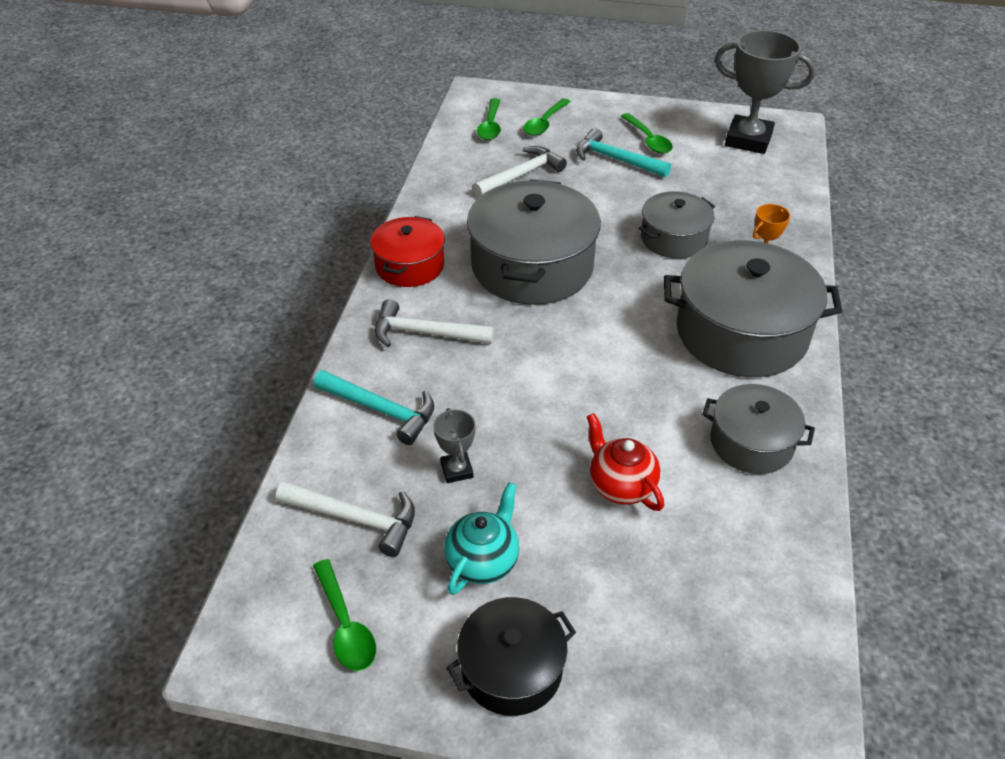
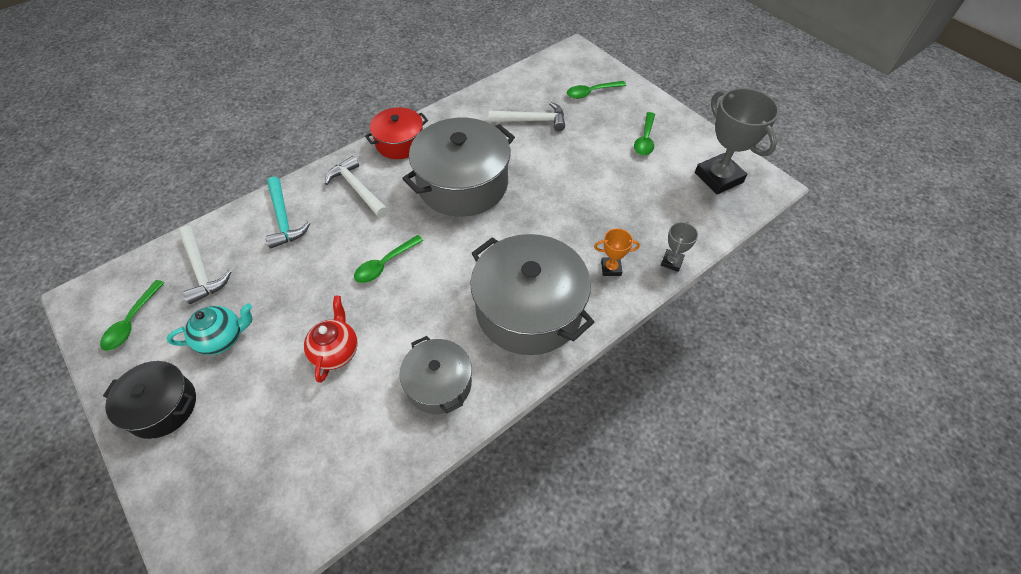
camera: 40 degrees right, 10 degrees up
grey trophy [433,408,476,483] -> grey trophy moved to [661,222,698,272]
green spoon [477,98,501,140] -> green spoon moved to [354,235,423,283]
turquoise hammer [576,128,671,177] -> none
grey pot [639,191,715,259] -> none

